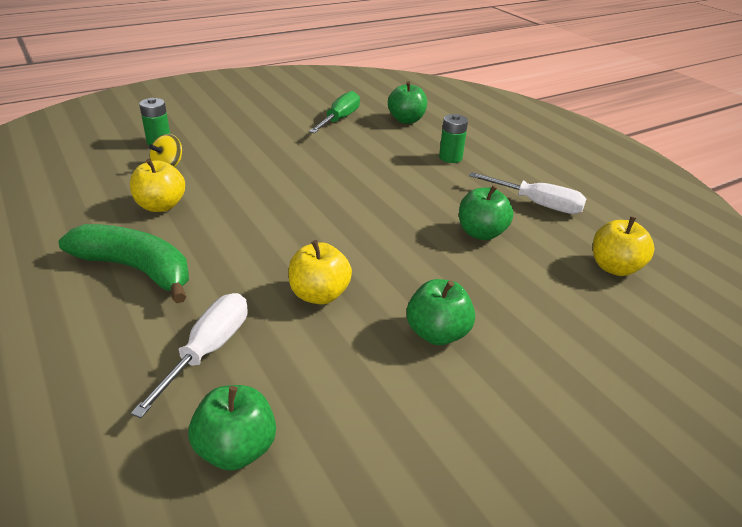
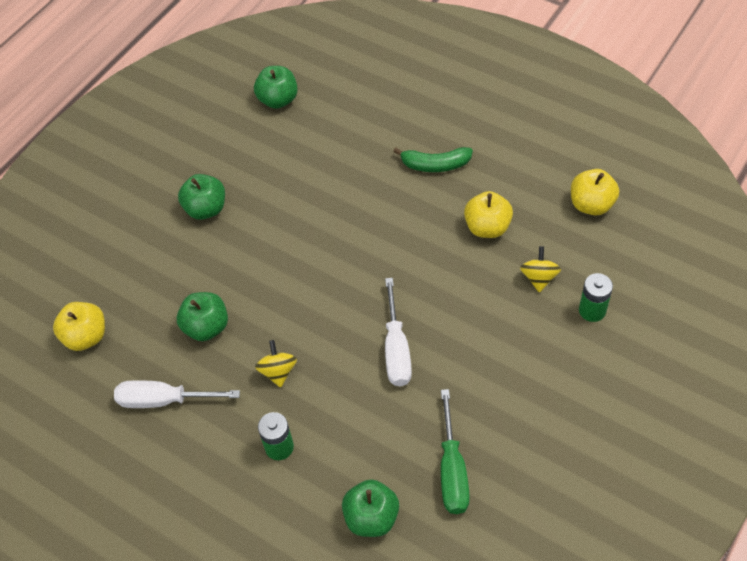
camera: 160 degrees right, 20 degrees up
green banana [59,224,189,303] -> green banana [393,147,473,172], size x0.64
white screwdriver [131,293,248,418] -> white screwdriver moved to [385,278,412,386]
yellow apple [289,240,352,304] -> yellow apple moved to [571,169,619,215]
none -> yellow spinning top [255,340,297,387]

